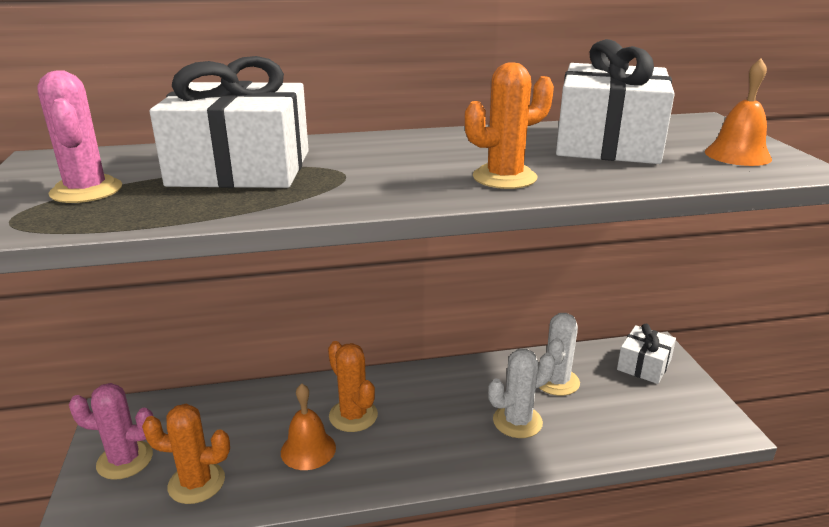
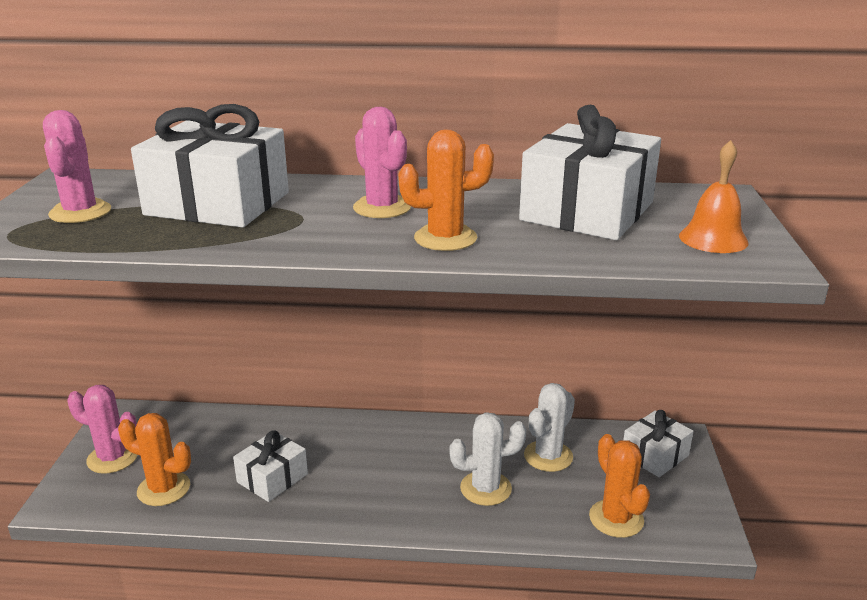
camera: 15 degrees right, 0 degrees up
orange bell [281,383,336,470] -> white gift [233,430,308,502]
orange cactus [328,341,378,432] -> orange cactus moved to [589,434,650,538]
none -> pink cactus [353,107,411,218]

